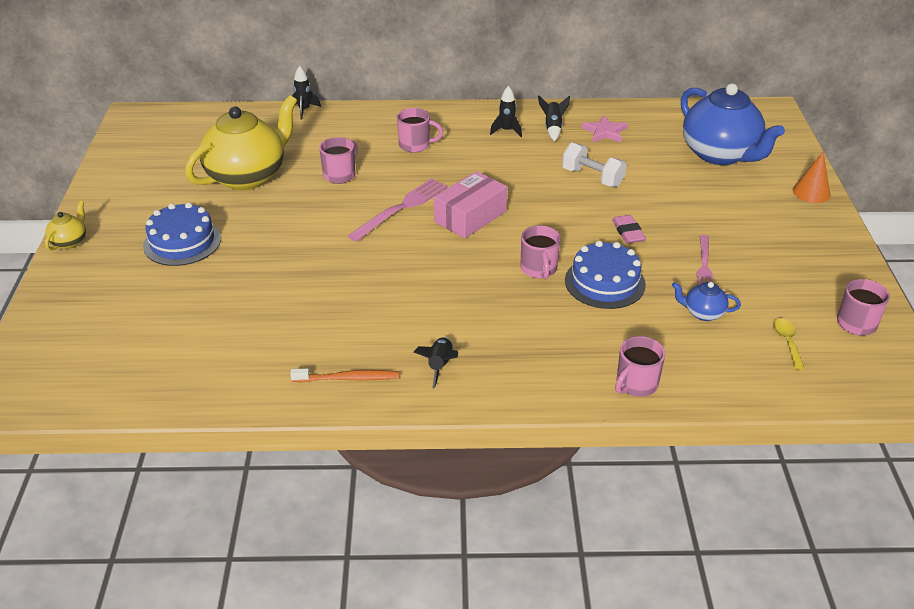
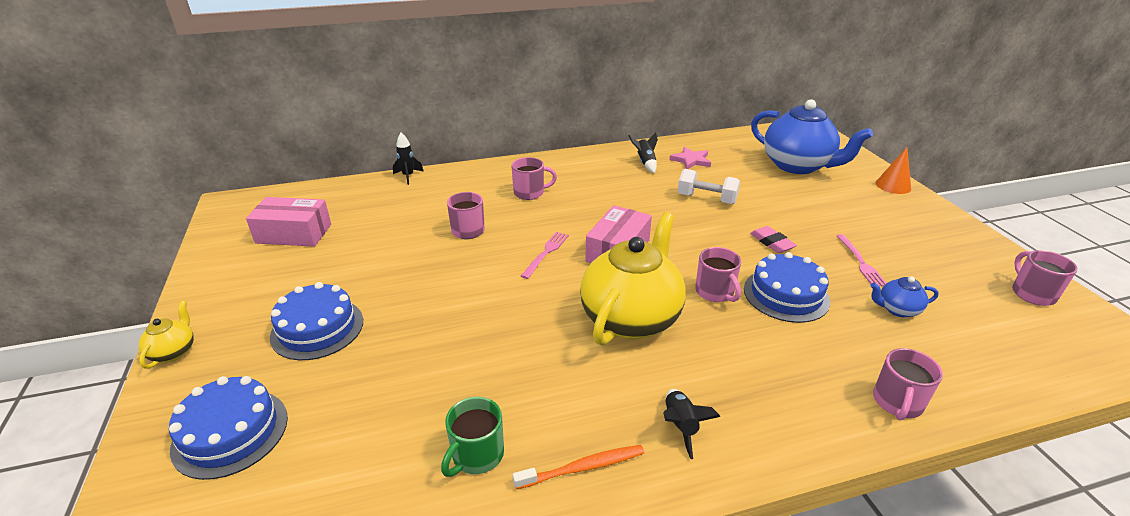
camera: 15 degrees left, 5 degrees down
yellow teapot [185,95,297,190] -> yellow teapot moved to [580,212,686,346]
pink fork [348,178,448,242] -> pink fork [521,232,569,279], size x0.64
black rocket [490,86,522,137] -> none
yellow spoon [773,318,805,370] -> none
none -> blue cake [169,376,288,480]
none -> pink box [246,197,331,246]
none -> green mug [441,397,504,477]

